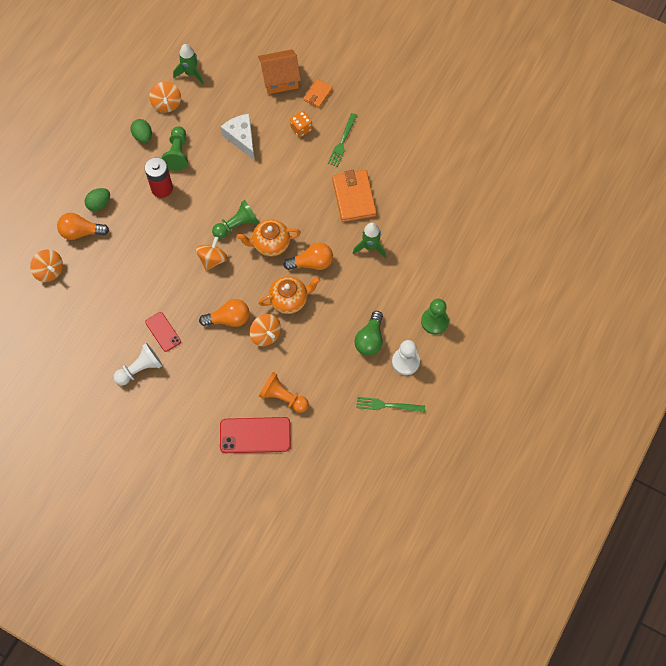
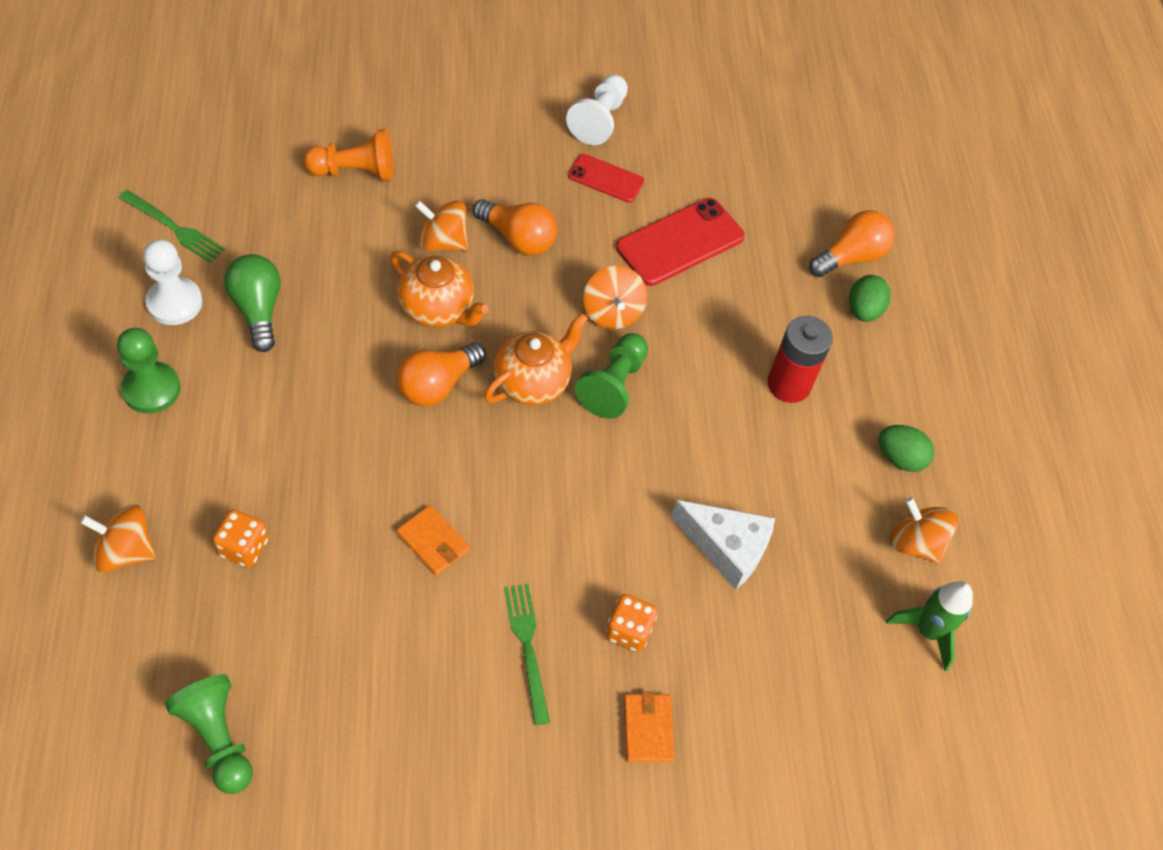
camera: 140 degrees right, 10 degrees down
orange spinning top [30,249,63,282] -> orange spinning top moved to [80,504,156,573]
green pawn [162,126,188,171] -> green pawn moved to [165,674,253,794]
orange light bulb [199,299,249,327] -> orange light bulb turned 105 degrees counterclockwise [473,199,557,255]
red phone [220,417,291,453] -> red phone moved to [616,198,745,286]
orange house [258,49,301,94] -> none
orange teapot [258,276,320,314] -> orange teapot turned 90 degrees counterclockwise [390,251,489,327]
orange wallet [332,170,377,222] -> orange wallet [396,505,470,576], size x0.56
green rocket [353,223,386,259] -> none
green fork [356,397,425,413] -> green fork turned 60 degrees clockwise [119,190,225,263]
none -> orange dice [213,510,268,567]

